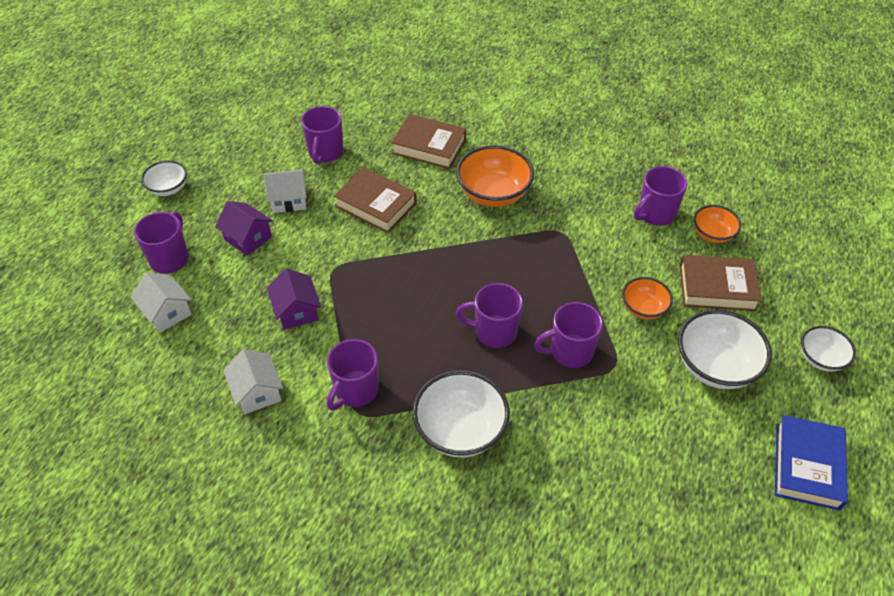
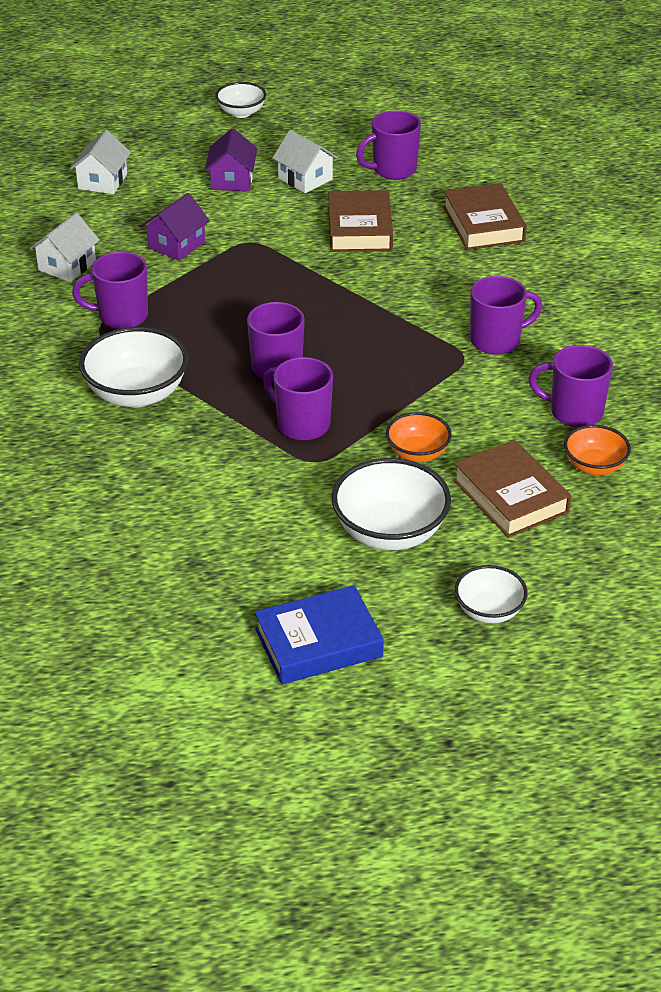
camera: 55 degrees right, 10 degrees down
purple mug [134,212,189,274] -> purple mug moved to [470,276,542,355]
orange bowl [456,145,534,207] -> none

